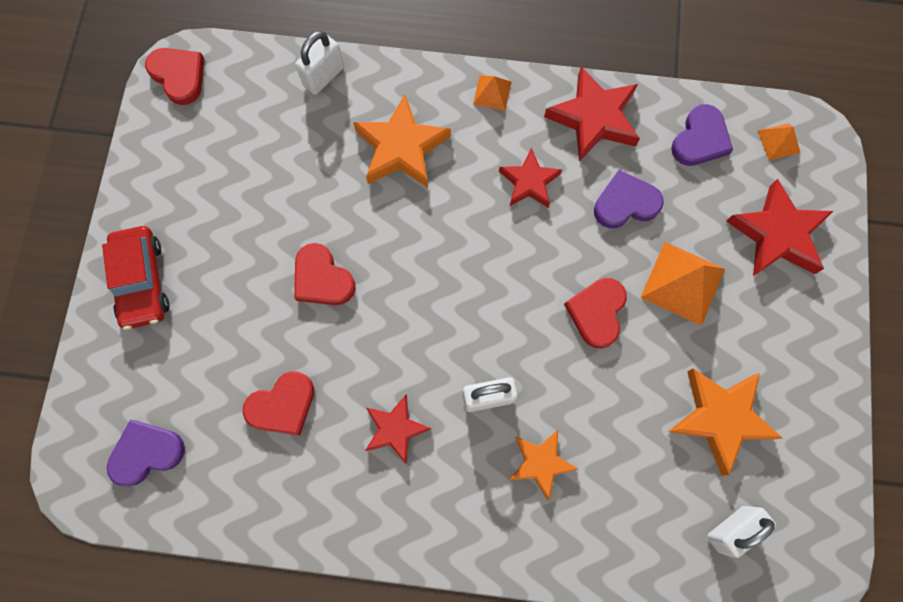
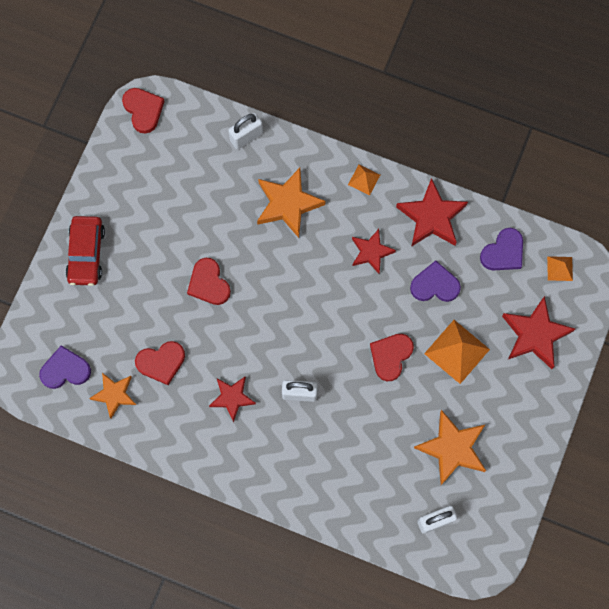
camera: 15 degrees right, 0 degrees up
orange star [509,430,578,501] -> orange star moved to [89,373,136,419]

